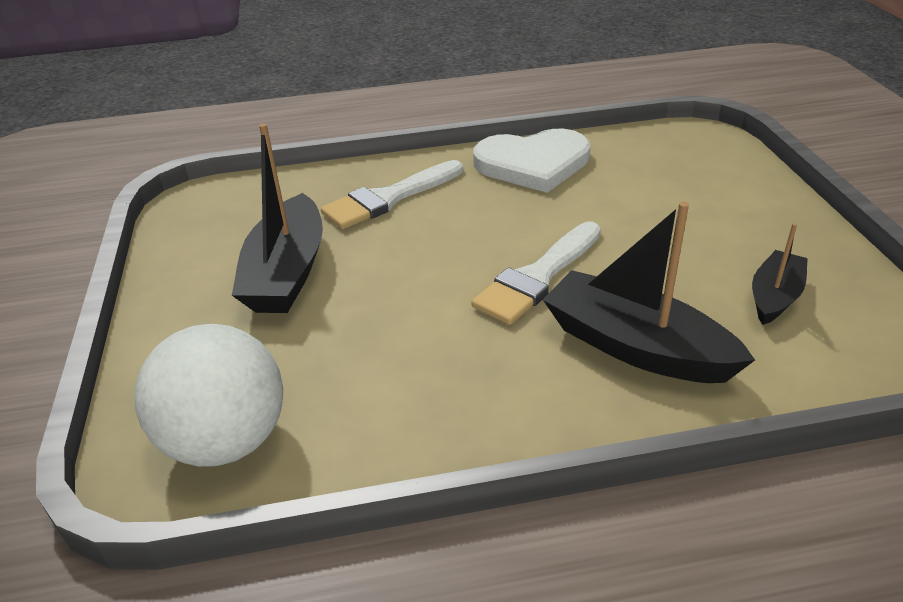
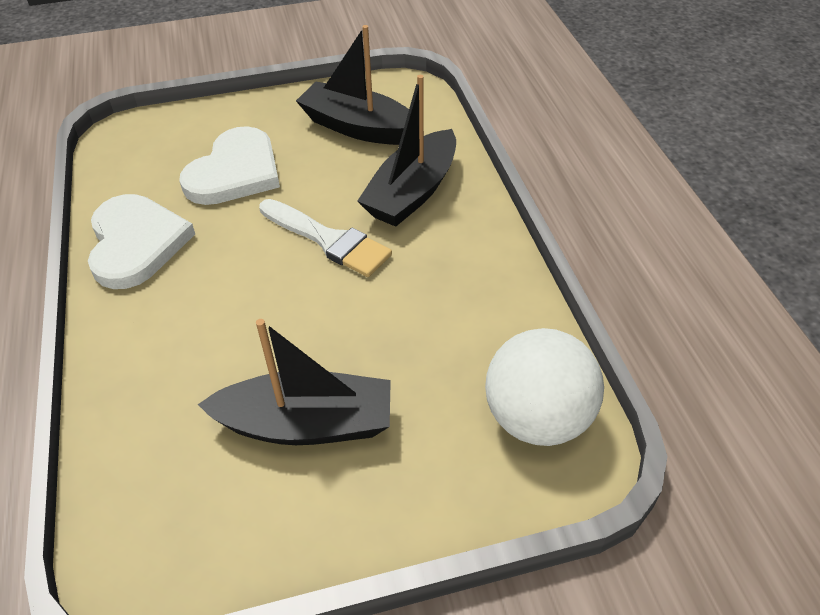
camera: 95 degrees left, 10 degrees up
white brush [321,160,463,229] -> none
black boat [752,223,808,325] -> black boat [296,25,409,145], size x1.75
none -> white heart [179,126,280,205]

